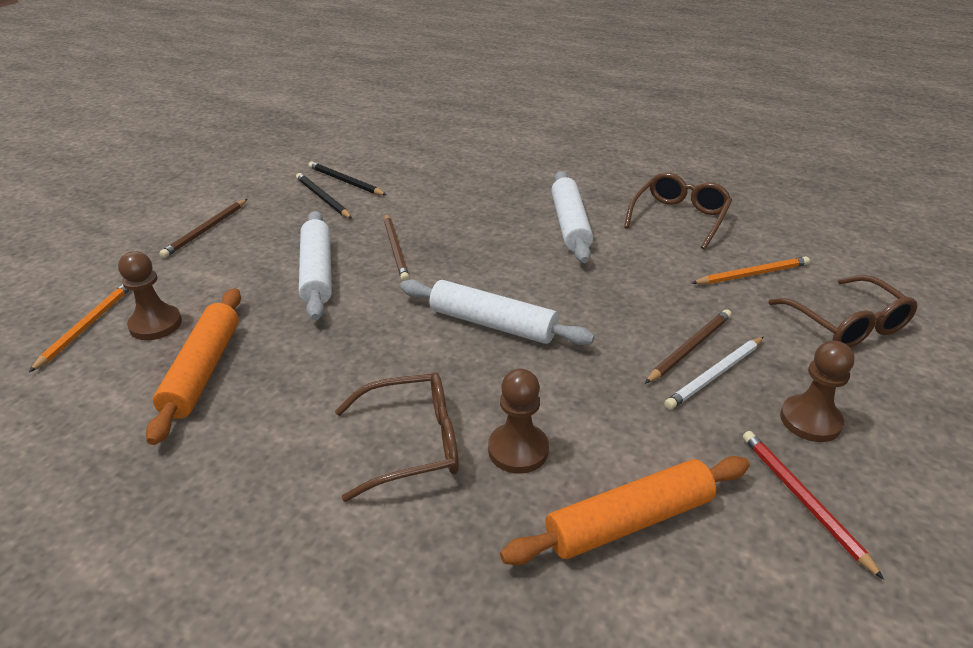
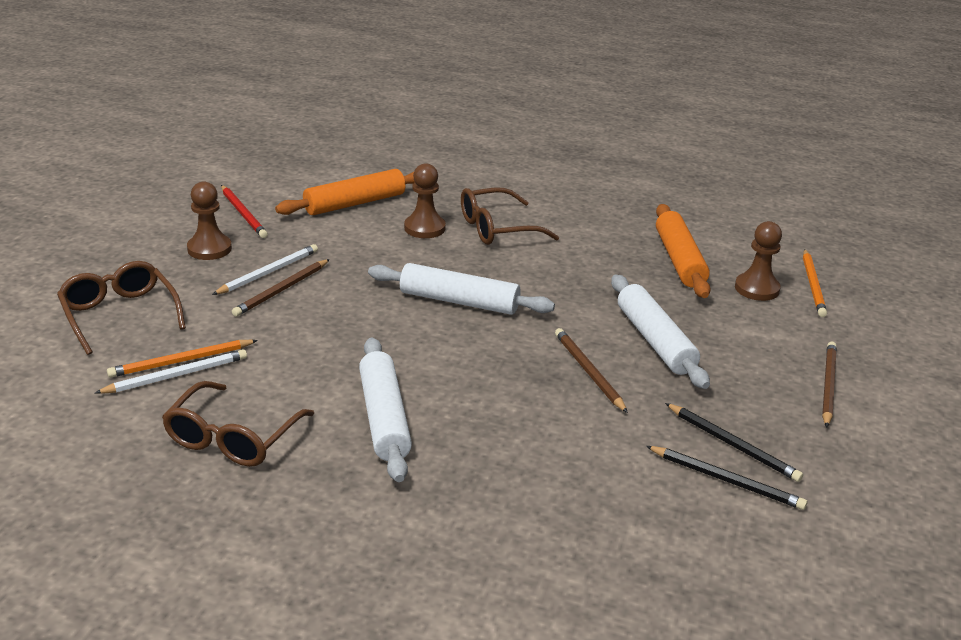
camera: 170 degrees right, 5 degrees down
none -> white pencil [95,349,247,394]

